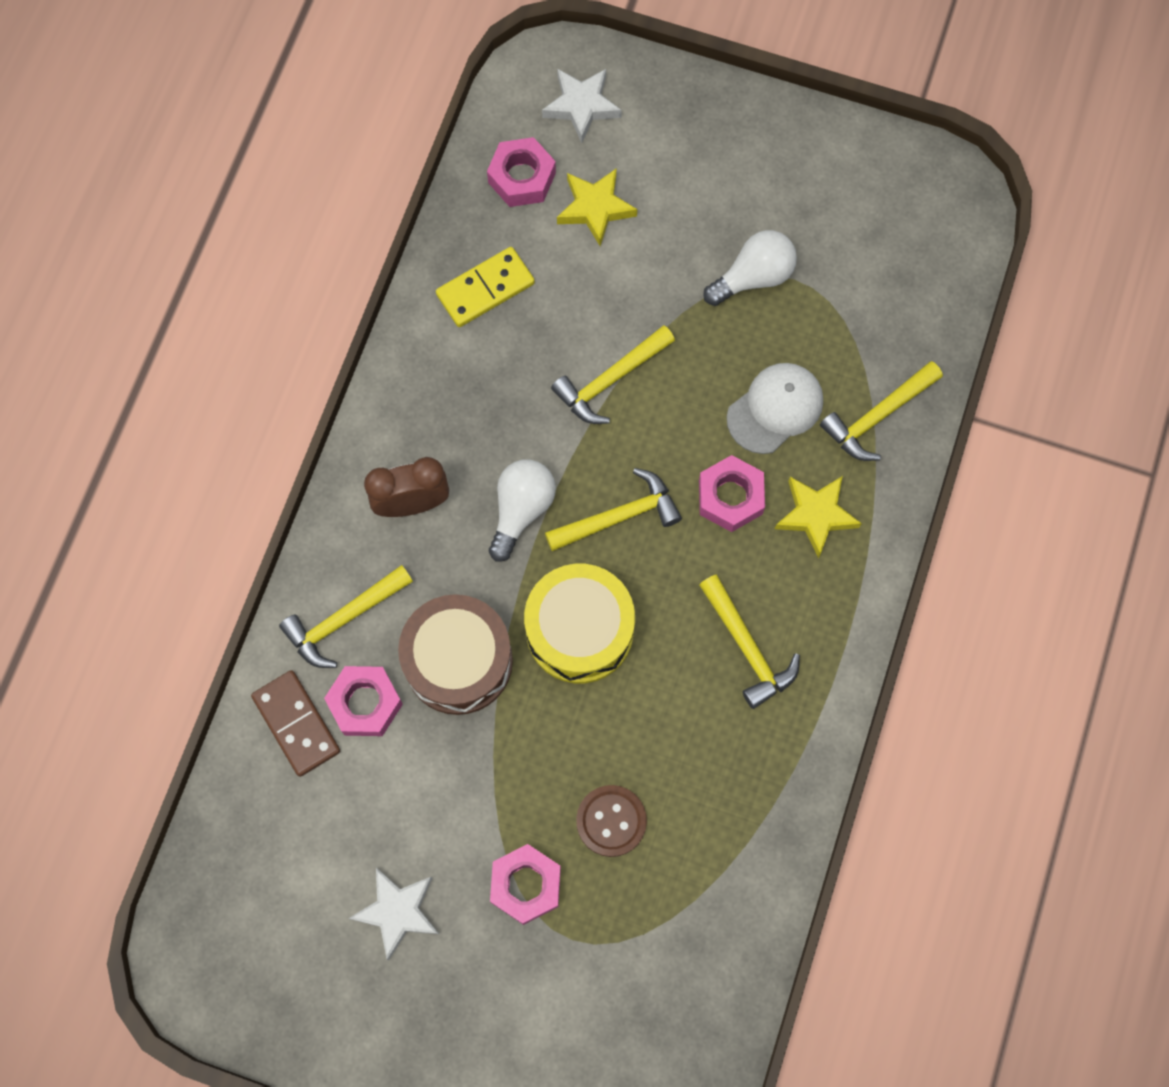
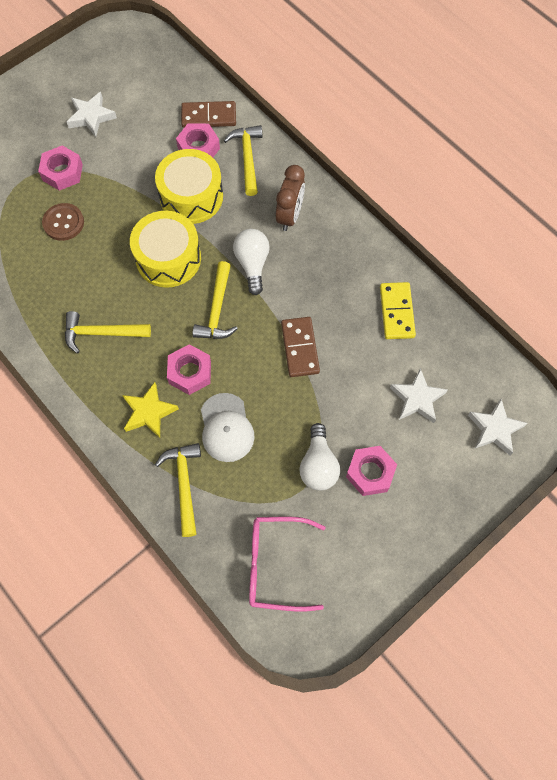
camera: 120 degrees right, 5 degrees down
brown drum [398,594,513,715] -> yellow drum [155,149,223,224]
pink nut [487,137,556,207] -> pink nut moved to [346,446,397,496]
white light bulb [489,460,556,562] -> white light bulb turned 150 degrees counterclockwise [233,229,270,295]
yellow hammer [551,325,675,424] -> brown domino [281,317,320,377]
yellow star [557,168,637,246] -> white star [390,368,448,423]
none -> pink glasses [249,517,326,612]

